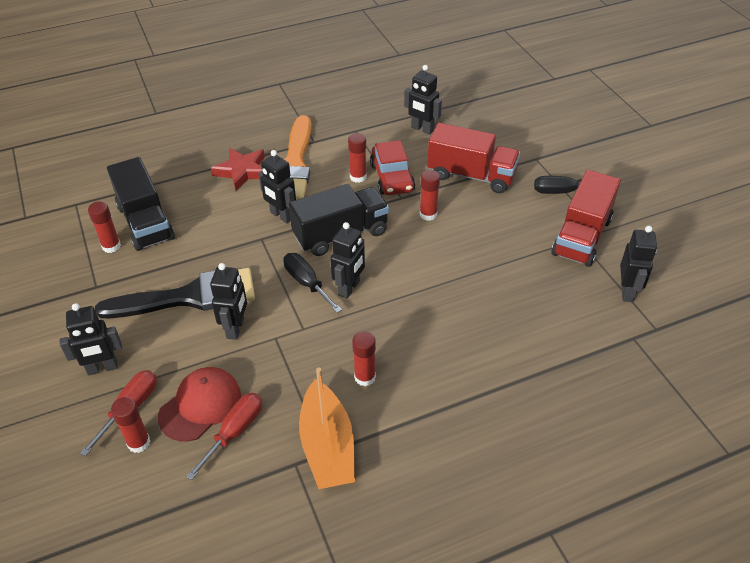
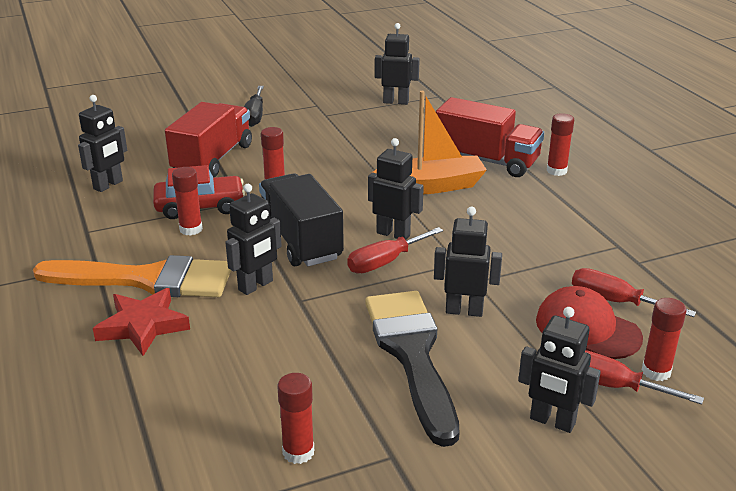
camera: 90 degrees left, 15 degrees down
black robot [59,303,122,376] -> black robot turned 135 degrees clockwise [518,307,601,433]
black truck [107,157,175,251] -> none
black screwdriver [283,253,342,313] -> red screwdriver [347,227,443,274]
orange boat [299,368,355,489] -> orange boat moved to [370,91,487,194]
red glue stick [352,331,376,386] -> red glue stick moved to [547,113,574,176]
red truck [551,170,621,267] -> red truck moved to [436,97,544,177]

